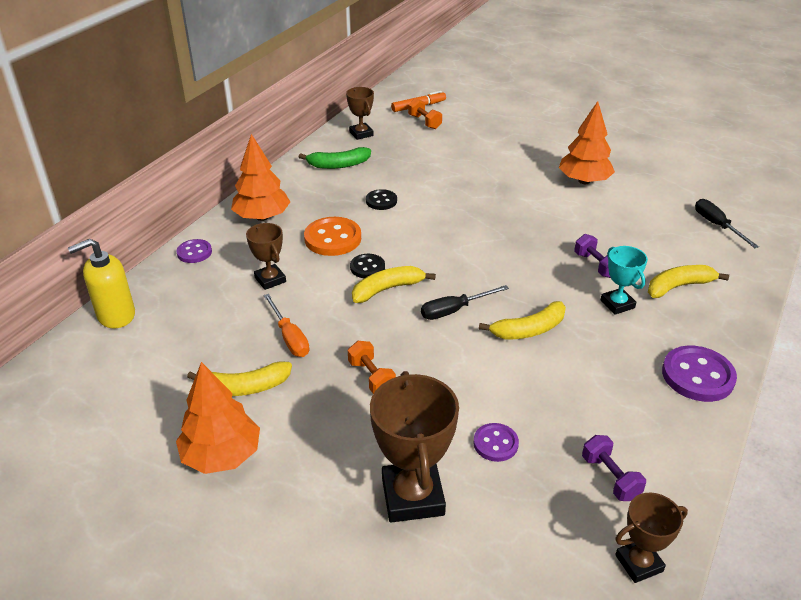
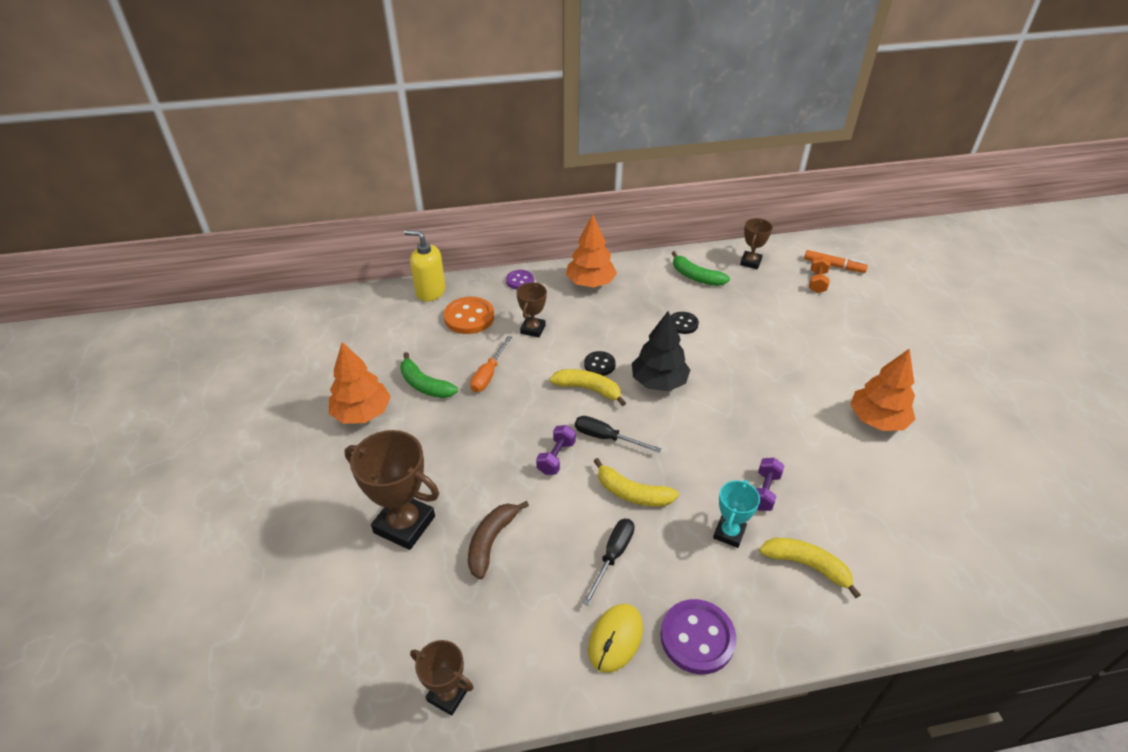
camera: 50 degrees right, 5 degrees up
yellow banana [187,361,292,396] -> green banana [400,352,458,398]
orange button [304,217,361,256] -> orange button moved to [444,297,494,334]
orange dumbbell [348,341,396,394] -> none
brown trophy [370,371,459,523] -> brown trophy turned 75 degrees clockwise [344,430,439,550]
purple button [473,423,519,462] -> brown banana [468,501,529,579]
purple dumbbell [582,435,646,501] -> purple dumbbell moved to [536,425,576,475]
black screwdriver [695,199,759,248] -> black screwdriver moved to [583,519,635,606]
none -> yellow mouse [588,604,643,673]
none -> black tree [632,311,690,391]

